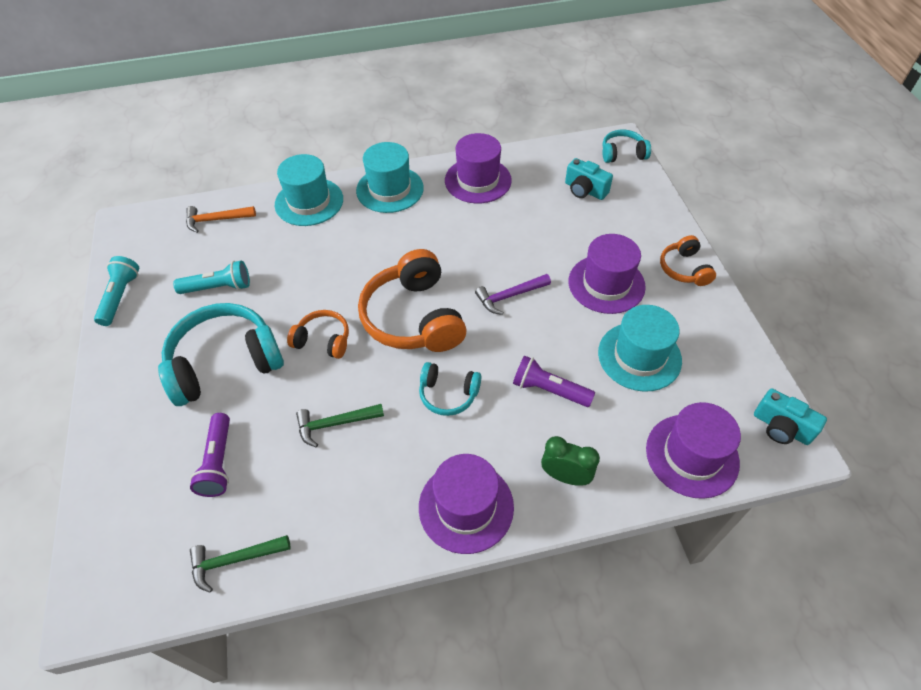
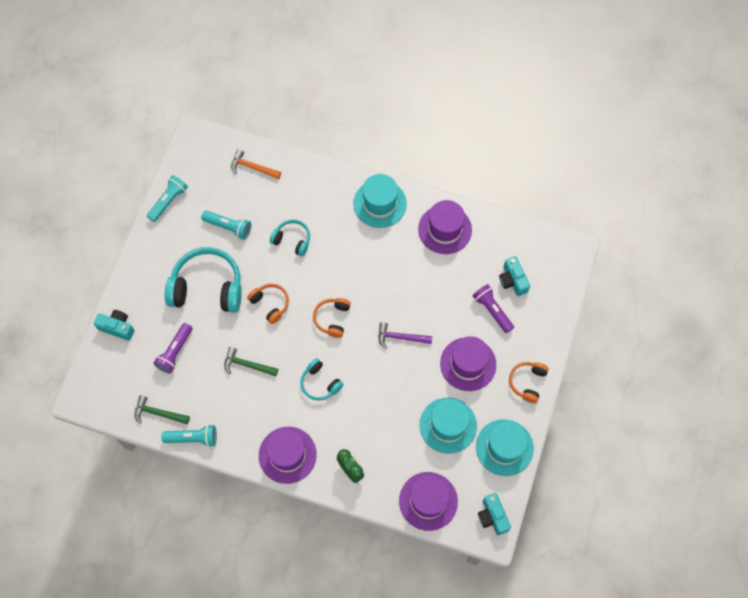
camera: 30 degrees right, 15 degrees up
turquoise hat [275,154,343,226] -> turquoise hat moved to [476,419,534,476]
orange headphones [358,249,467,352] -> orange headphones [313,298,351,338], size x0.52
purple flashlight [513,355,595,407] -> purple flashlight moved to [472,284,514,333]
turquoise headphones [603,130,651,163] -> turquoise headphones moved to [270,219,310,256]
none -> turquoise camera [94,310,134,341]
none -> turquoise flashlight [161,424,217,447]

